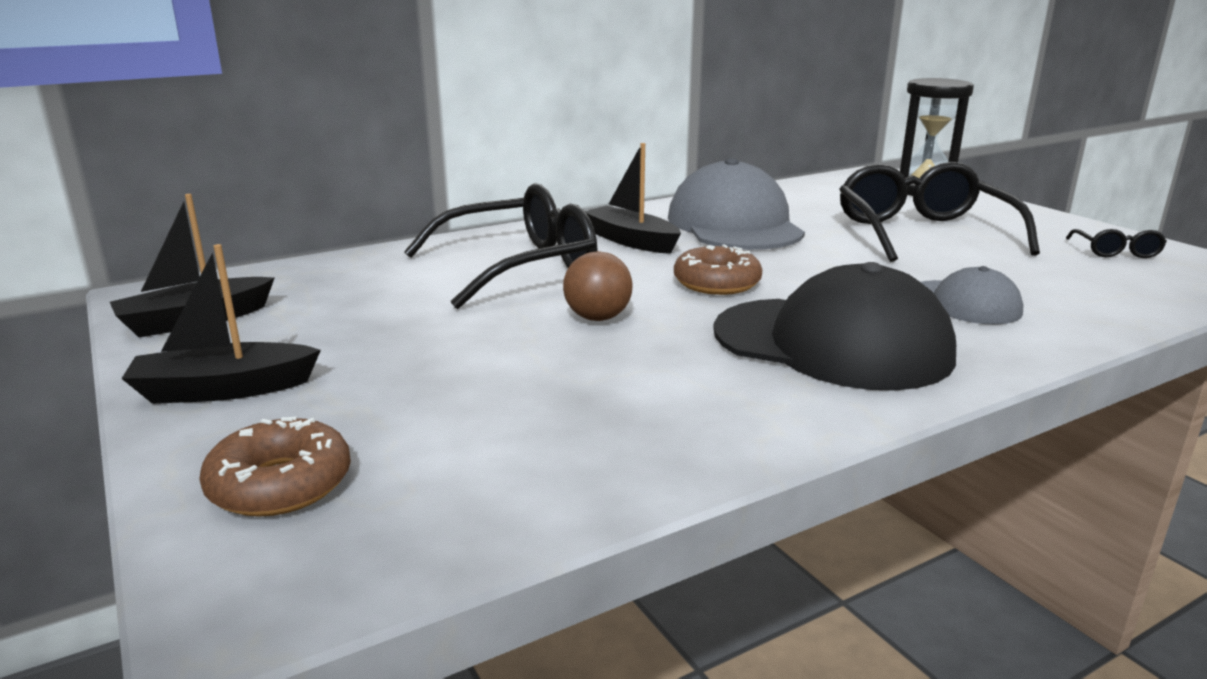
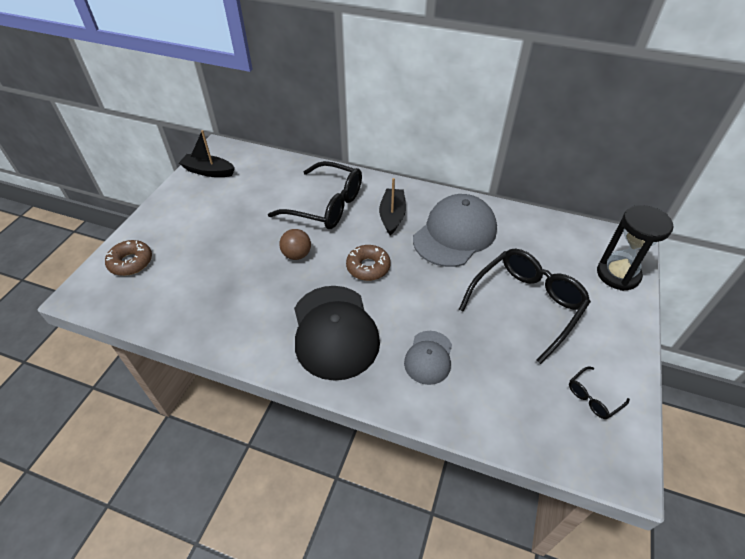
camera: 50 degrees right, 25 degrees up
black boat [121,244,321,404] -> none

